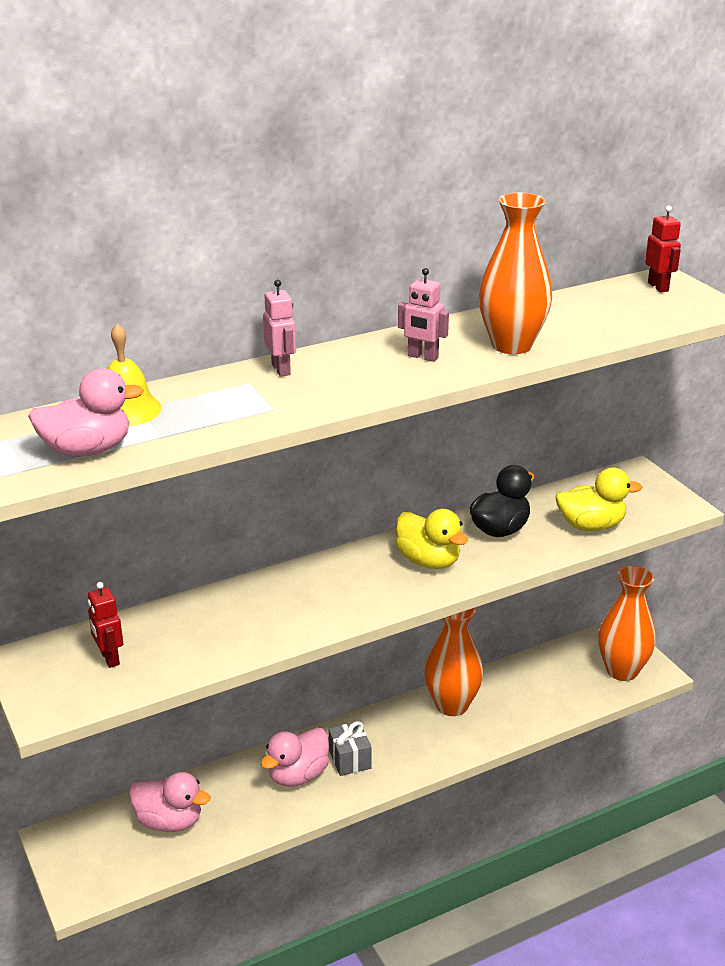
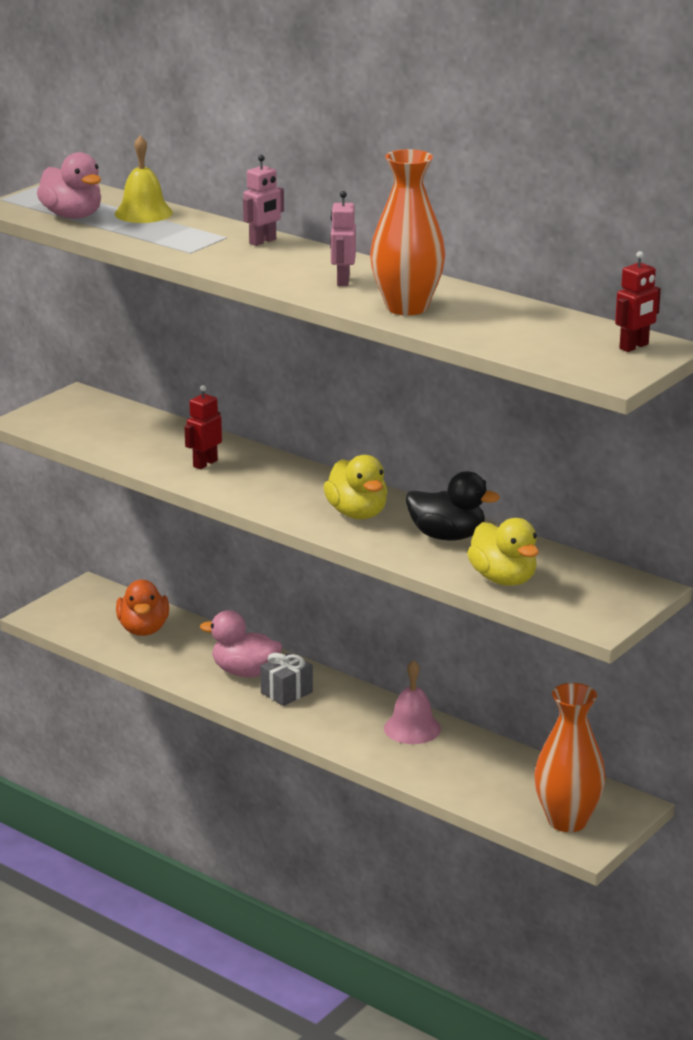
camera: 65 degrees right, 5 degrees down
red robot [88,582,123,668] -> red robot moved to [184,385,222,469]
pink duck [129,772,211,832] -> orange duck [116,579,169,636]
yellow duck [396,509,468,569] -> yellow duck turned 45 degrees counterclockwise [324,455,388,519]
orange vase [424,608,483,716] -> pink bell [384,660,441,744]

